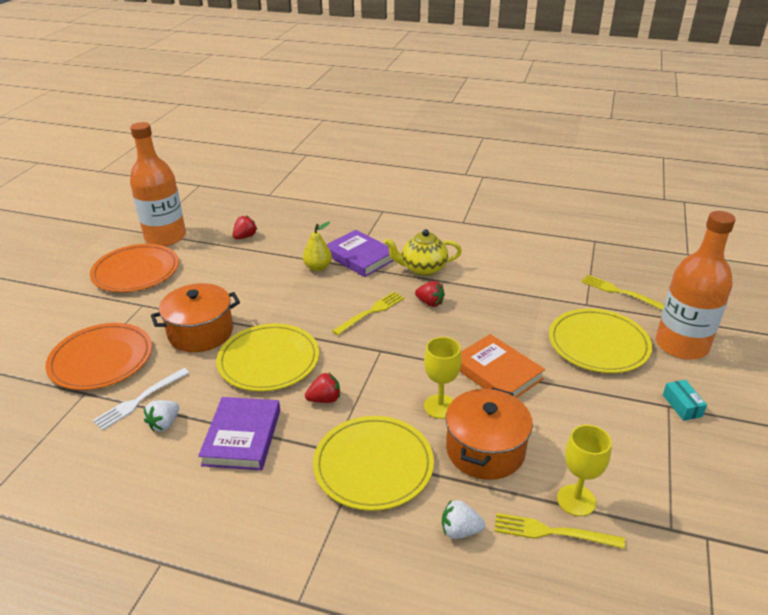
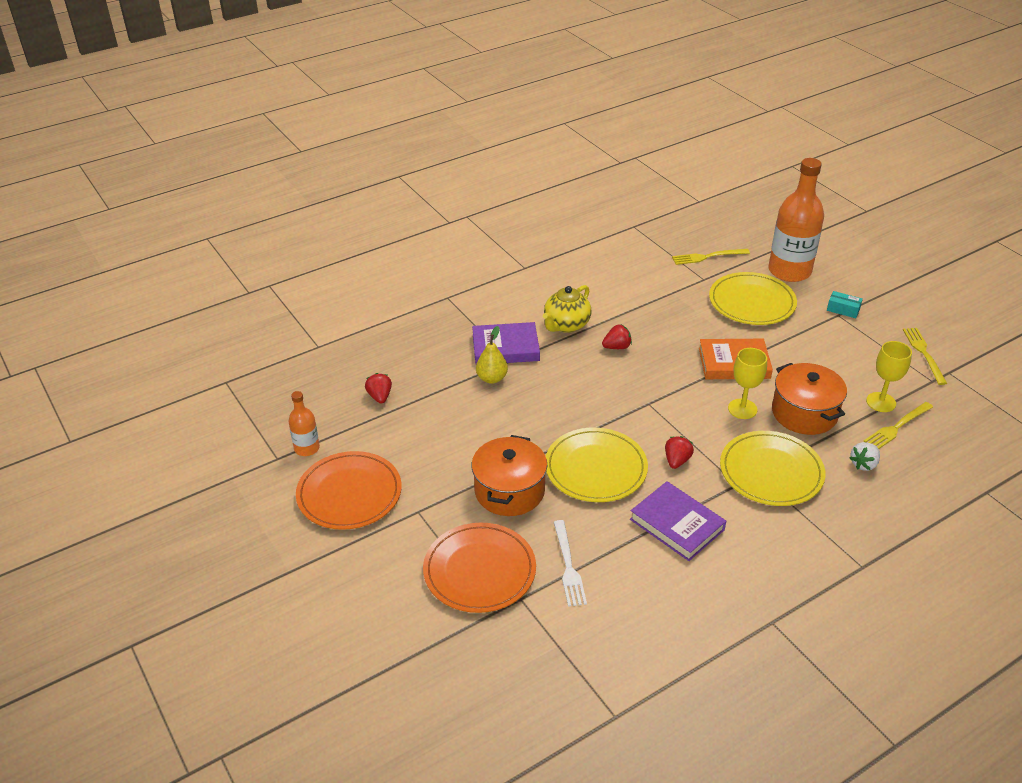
camera: 50 degrees left, 5 degrees up
orange bottle [130,122,186,246] -> orange bottle [288,391,320,456], size x0.49
white strawberry [144,400,179,432] -> none
yellow fork [332,292,404,335] -> yellow fork moved to [903,328,947,385]

